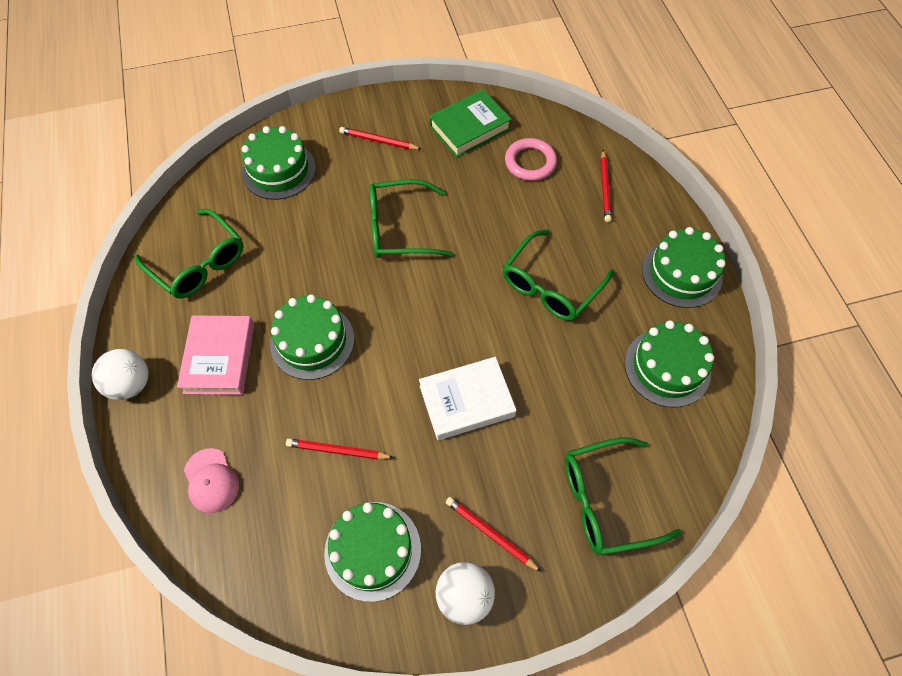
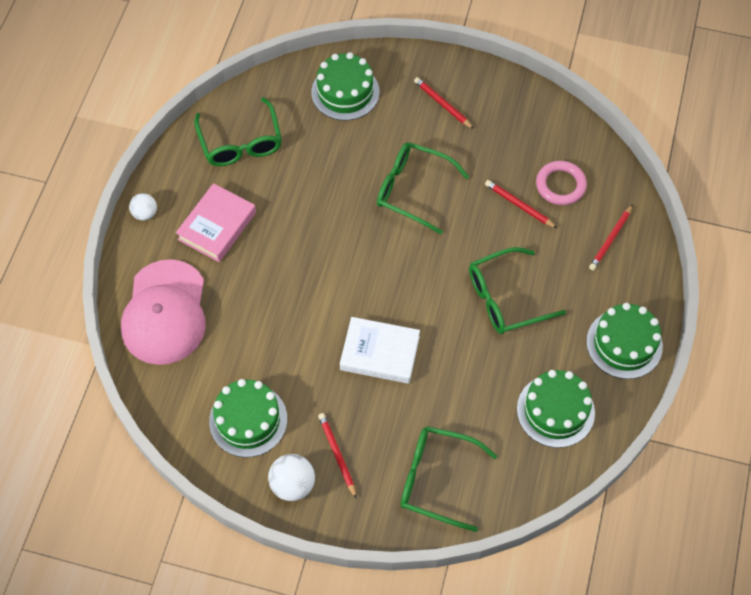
camera: 30 degrees right, 0 degrees up
white ball [92,349,149,400] -> white ball [129,193,157,221], size x0.65
pink cap [184,448,239,513] -> pink cap [121,259,206,365], size x2.10
green cake [270,294,354,380] -> none
red pencil [286,439,394,459] -> red pencil moved to [485,180,557,228]
green book [429,89,512,157] -> none

